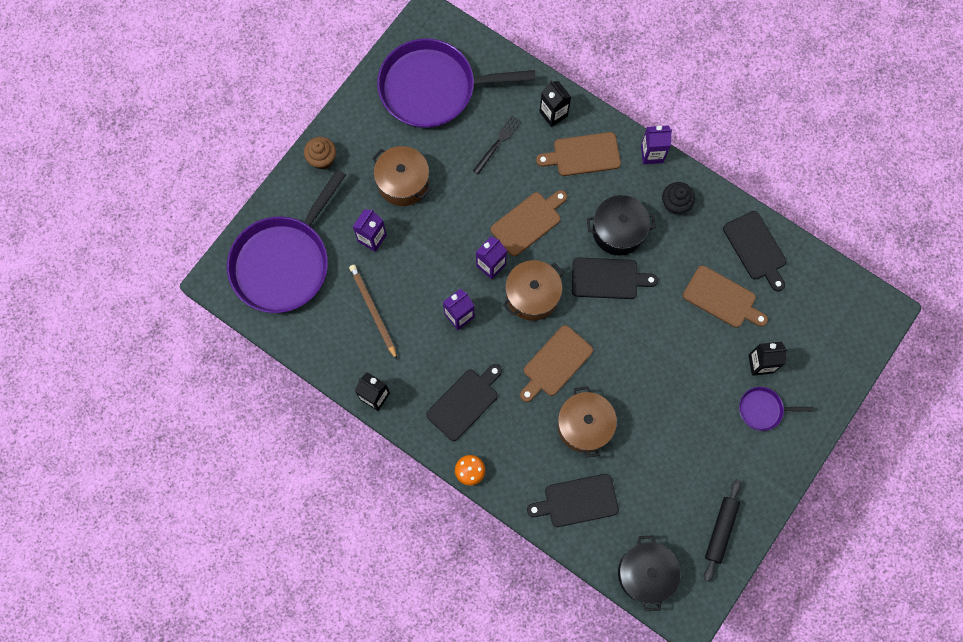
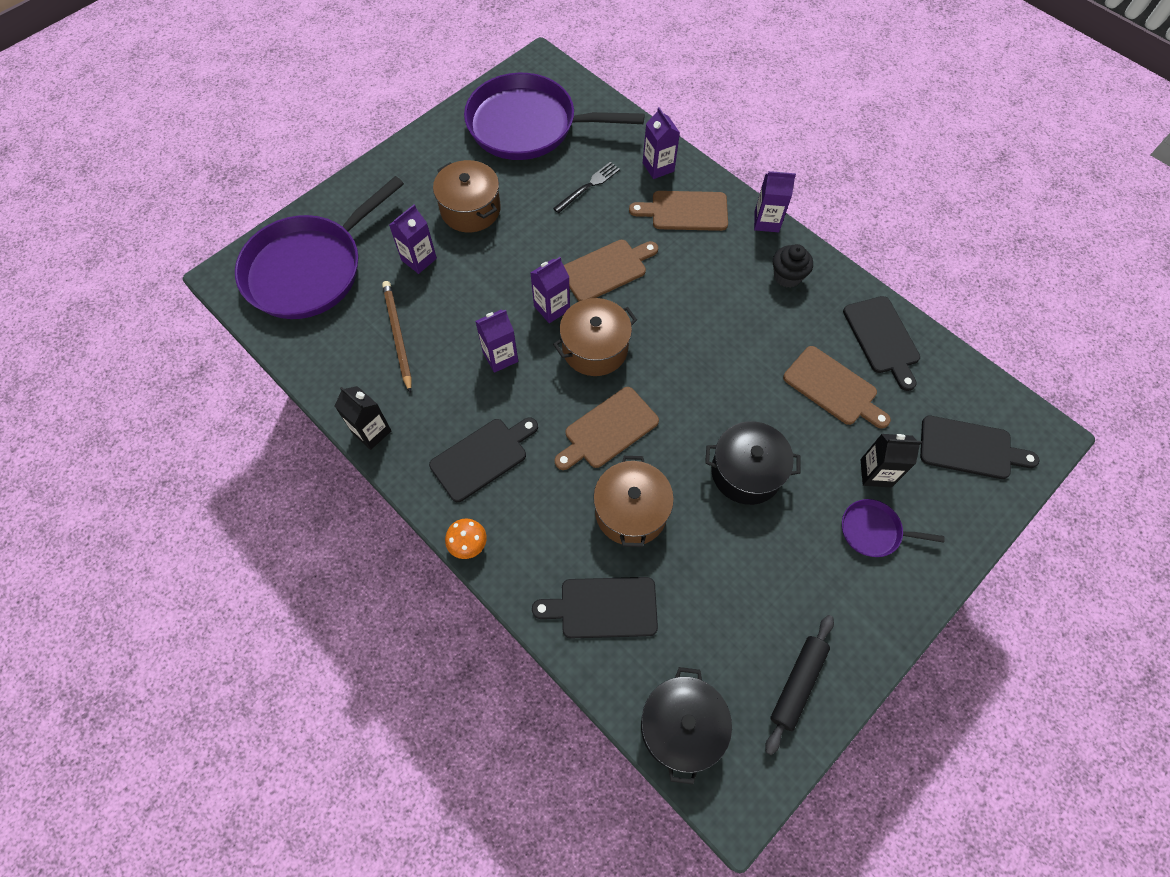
camera: 10 degrees right, 10 degrees down
brown cupcake [304,137,336,169] -> none
black carton [539,80,571,127] -> purple carton [643,107,680,179]
black cutting board [572,257,658,299] -> black cutting board moved to [920,416,1039,479]
black pot [587,195,656,255] -> black pot moved to [705,421,800,505]

